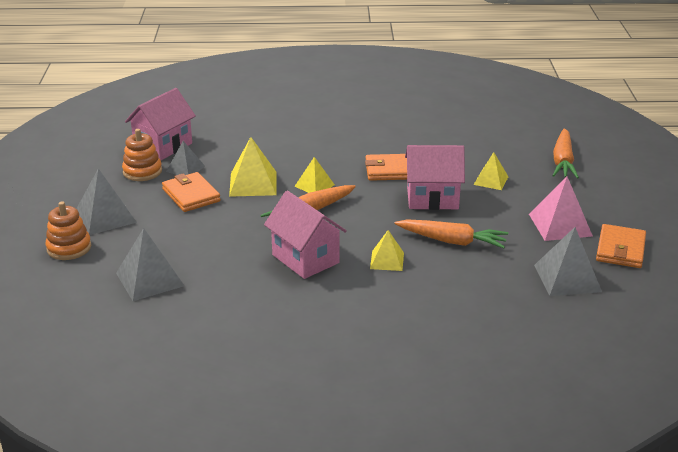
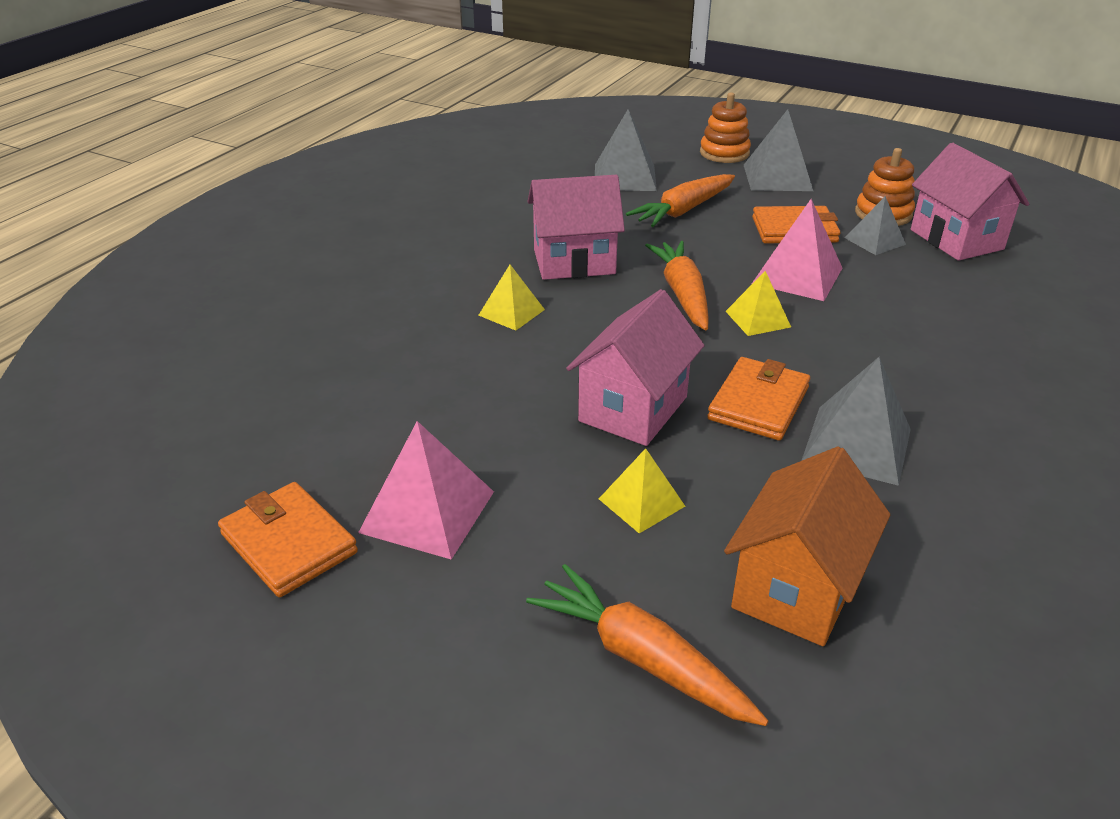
camera: 120 degrees right, 5 degrees up
yellow pyramid [229,137,277,197] -> pink pyramid [752,199,842,301]
orange carrot [394,219,508,249] -> orange carrot moved to [626,174,735,227]
grey pyramid [534,227,602,296] -> grey pyramid moved to [801,357,911,486]
none -> orange house [724,446,890,646]

